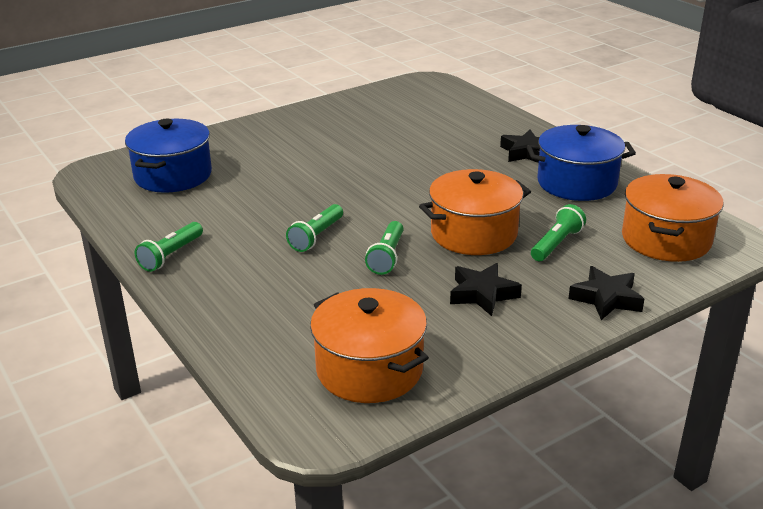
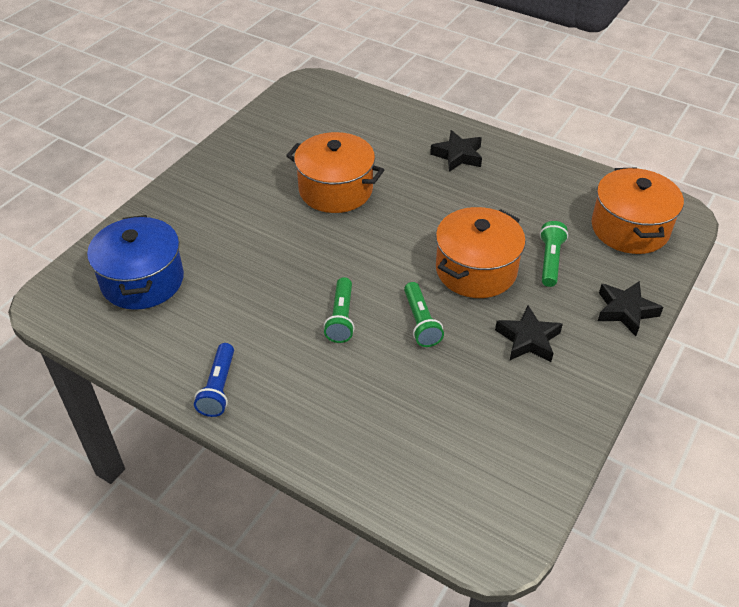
camera: 25 degrees left, 15 degrees up
green flashlight [135,222,203,272] -> blue flashlight [194,343,234,417]
orange pot [310,288,429,403] -> orange pot moved to [286,132,384,213]
blue pot [527,125,636,201] -> none

